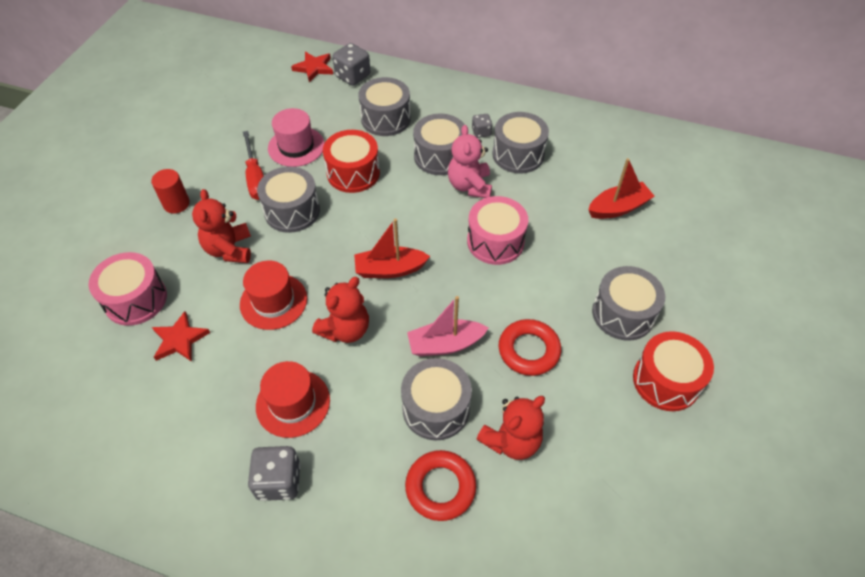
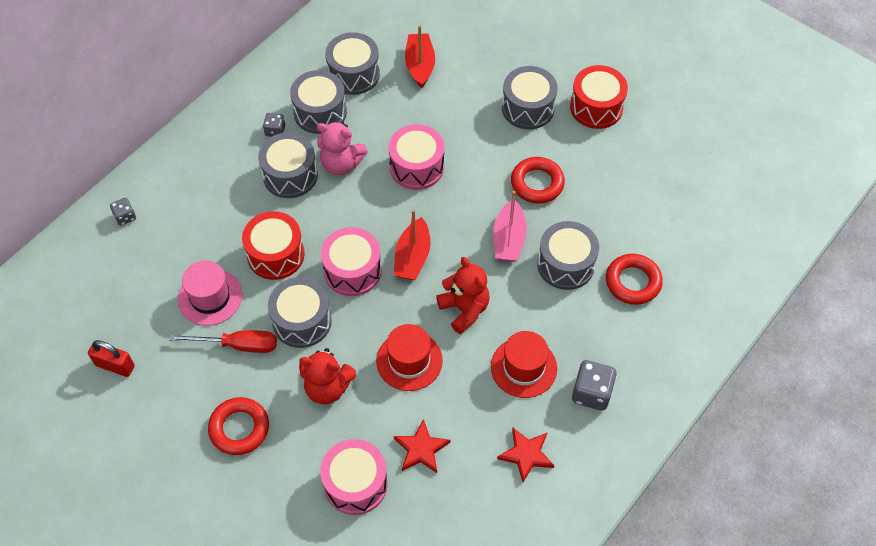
camera: 70 degrees left, 5 degrees up
red cylinder [151,169,190,214] -> red ring [208,397,269,455]
red star [291,52,333,82] -> red star moved to [497,428,554,482]
grey dice [332,43,371,86] -> grey dice [110,198,136,226], size x0.58
grey drum [358,77,411,136] -> grey drum moved to [325,32,380,95]
red teddy bear [476,396,545,460] -> none
none -> red padlock [88,340,135,377]
none -> pink drum [321,227,382,296]

